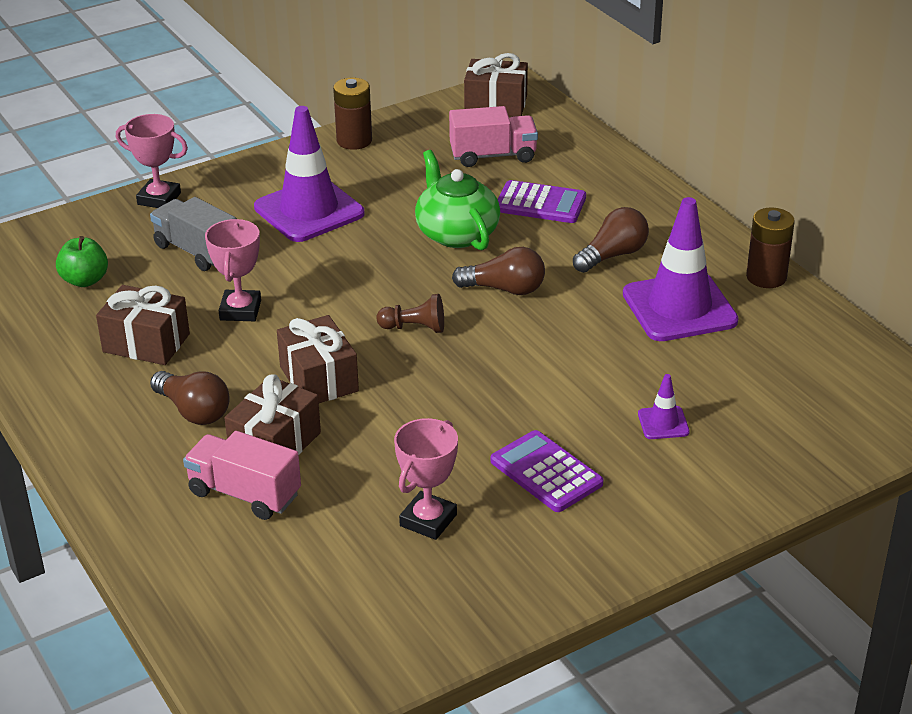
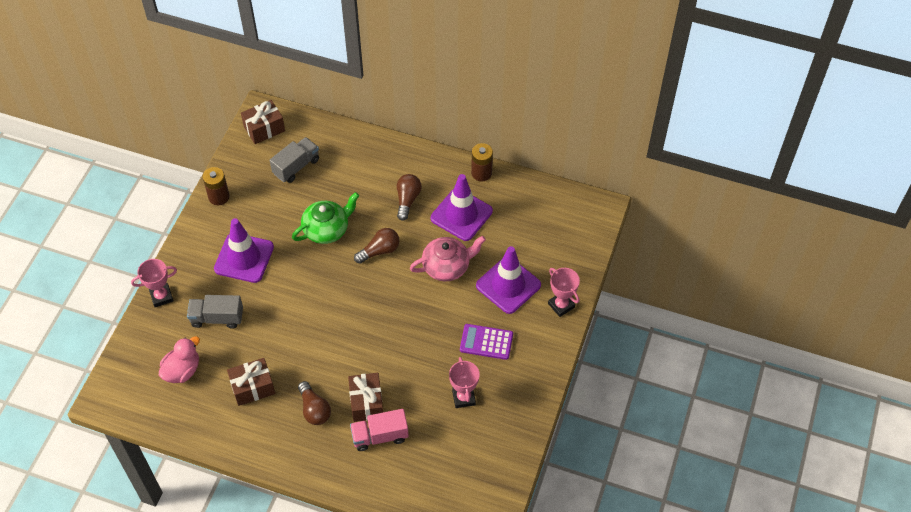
camera: 40 degrees left, 20 degrees up
green apple [56,236,108,287] -> pink duck [159,336,200,383]
brown light bulb [150,371,230,425] -> brown light bulb turned 60 degrees clockwise [298,381,331,425]
pink trophy [205,219,261,321] -> pink trophy moved to [548,268,580,317]
brown gift [277,315,359,403] -> none
brown pawn [376,294,444,333] -> none
green teapot [415,150,500,251] -> green teapot turned 120 degrees clockwise [292,192,359,244]
pink truck [449,106,538,167] -> grey truck [270,137,319,183]
purple calculator [498,180,586,223] -> none
purple traffic cone [638,374,690,439] -> purple traffic cone [476,246,541,314], size x2.28
none -> pink teapot [410,236,486,281]

